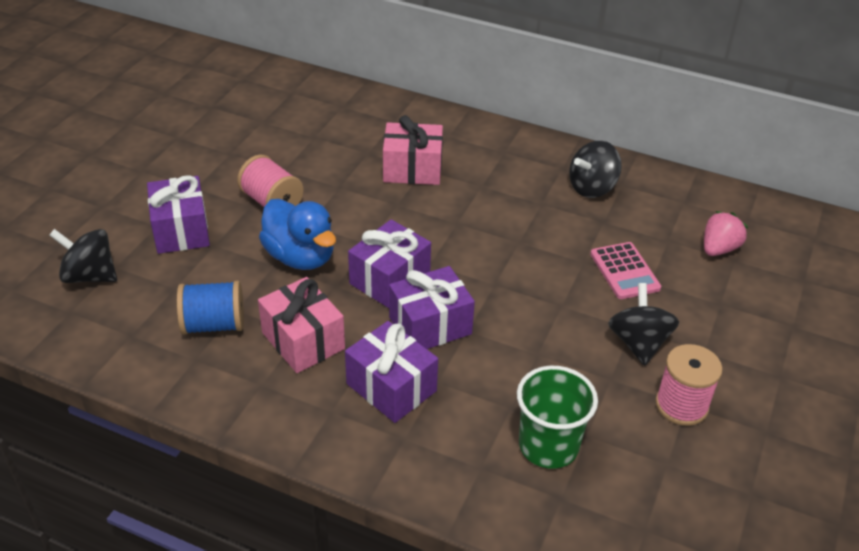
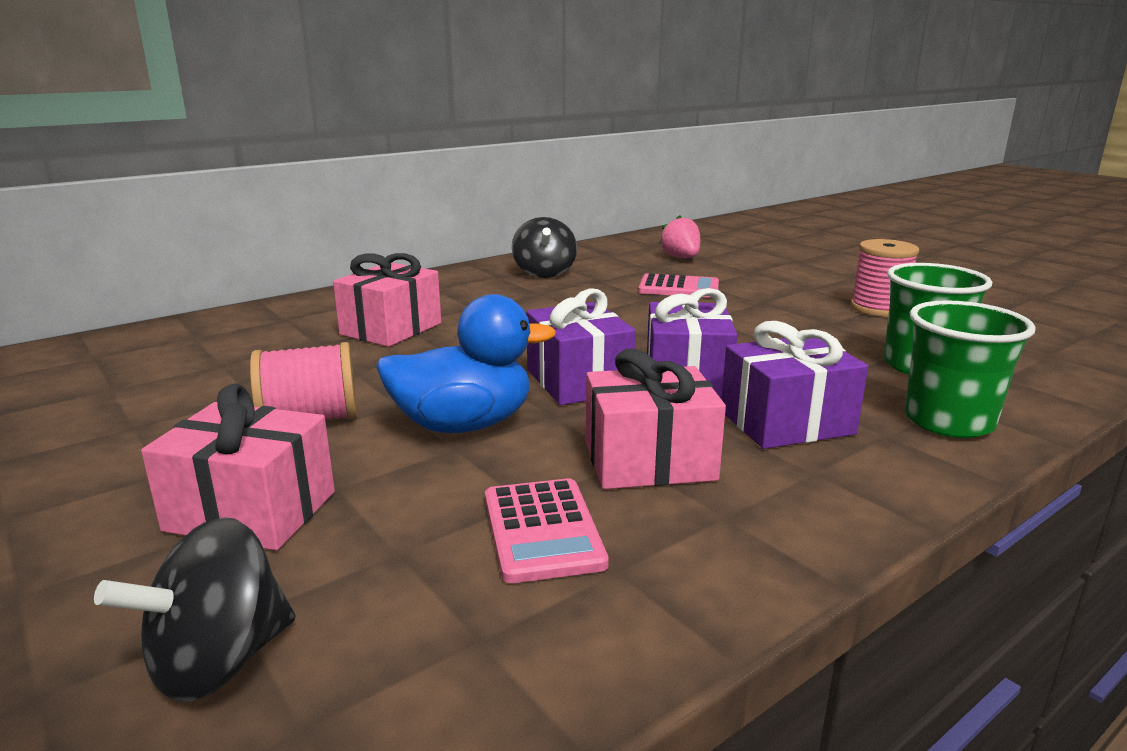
camera: 60 degrees left, 20 degrees down
purple gift [147,175,210,254] -> pink gift [141,383,335,550]
blue spool [177,281,244,334] -> pink calculator [485,478,609,583]
black spinning top [608,283,679,366] -> none
none -> green cup [904,300,1036,438]

